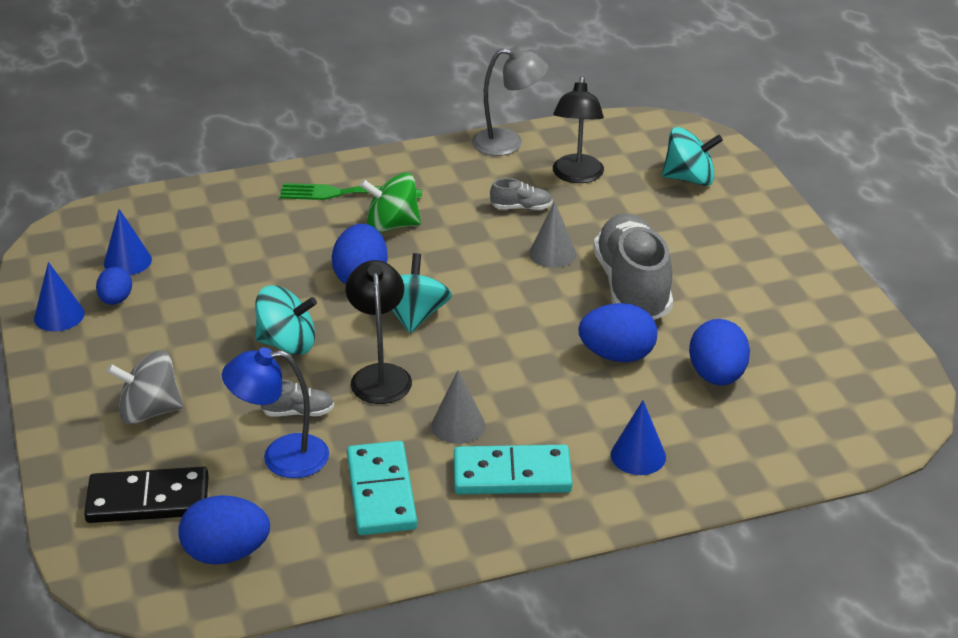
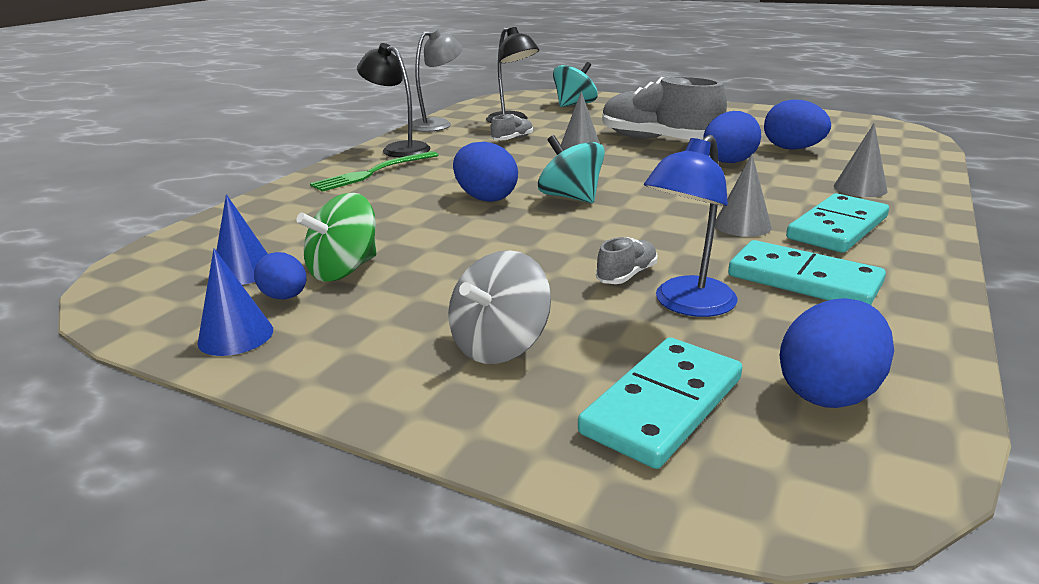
camera: 45 degrees left, 10 degrees down
black domino [84,467,209,523] -> turquoise domino [578,338,742,469]
turquoise spinning top [255,285,317,355] -> none
black lamp [346,260,412,404] -> black lamp moved to [357,43,431,157]
green spinning top [360,173,421,233] -> green spinning top moved to [297,193,377,281]
blue cone [611,400,666,475] -> grey cone [834,123,887,197]

